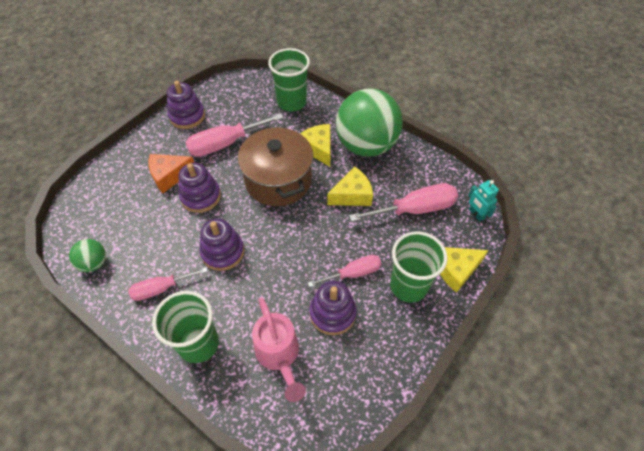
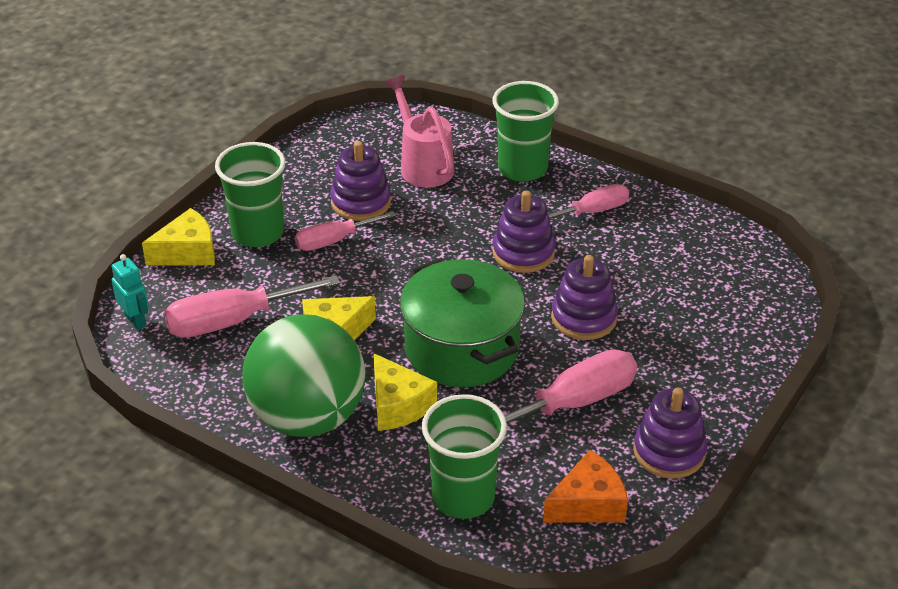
camera: 175 degrees right, 15 degrees down
green ball [69,239,106,272] -> none
orange cheese [149,154,194,193] -> orange cheese moved to [543,450,628,523]
brown pot [238,125,313,206] -> green pot [400,258,525,387]

